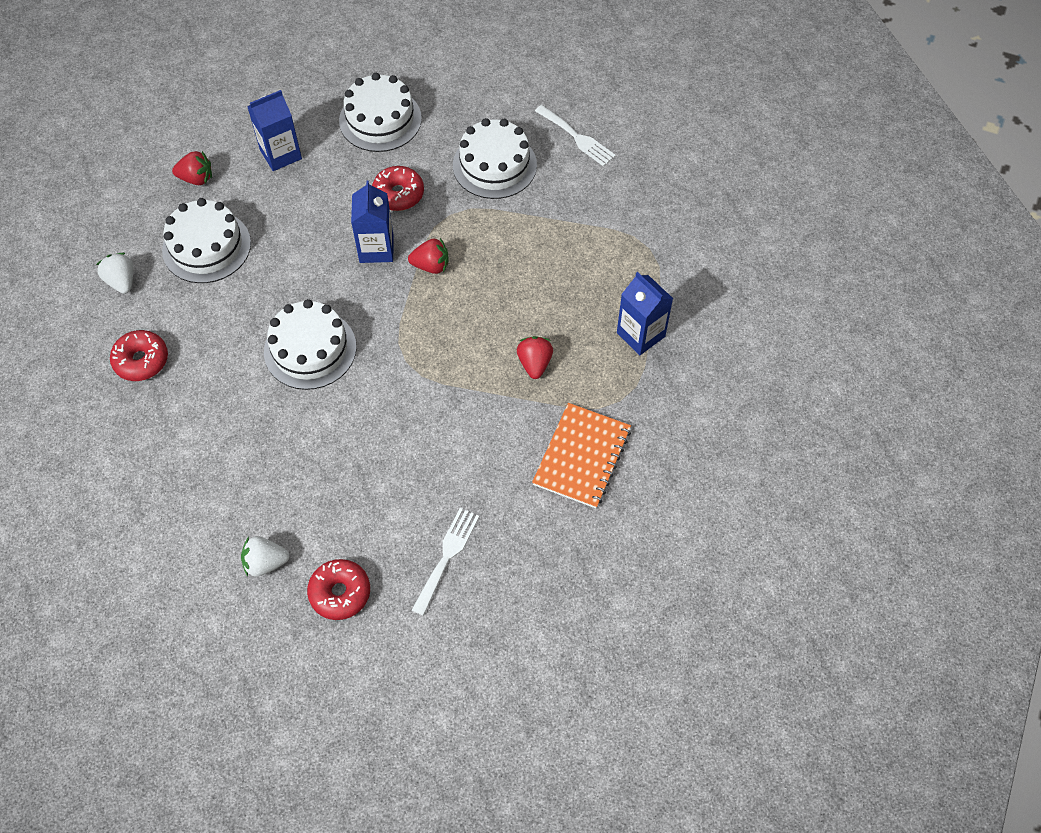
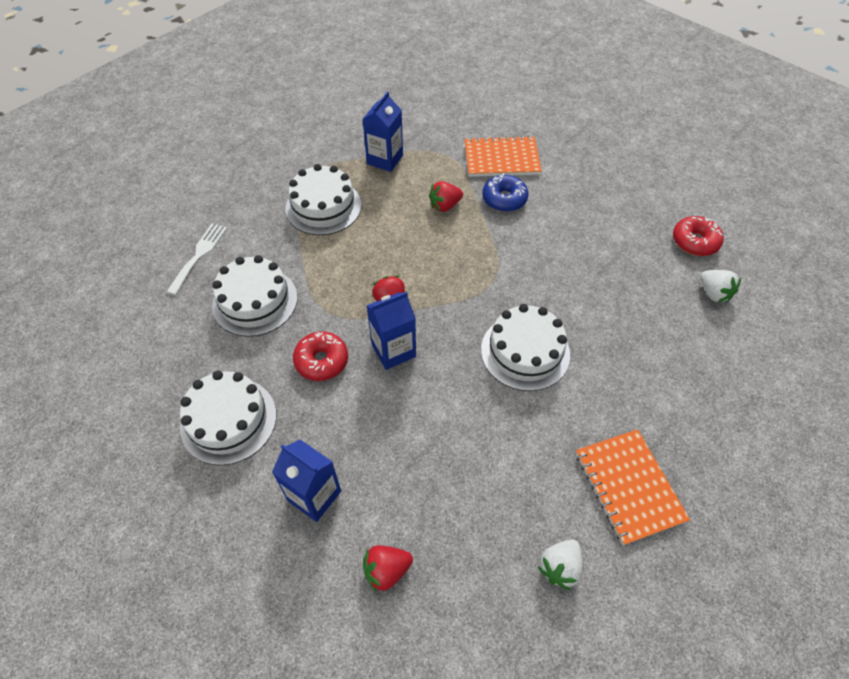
camera: 115 degrees left, 5 degrees down
red donut [110,330,168,381] -> orange notebook [576,429,690,545]
white cake [162,198,251,283] -> white cake moved to [285,164,361,235]
red strawberry [172,151,212,185] -> red strawberry turned 90 degrees counterclockwise [363,545,413,593]
white fork [412,508,480,616] -> none
none -> blue donut [482,173,529,212]

